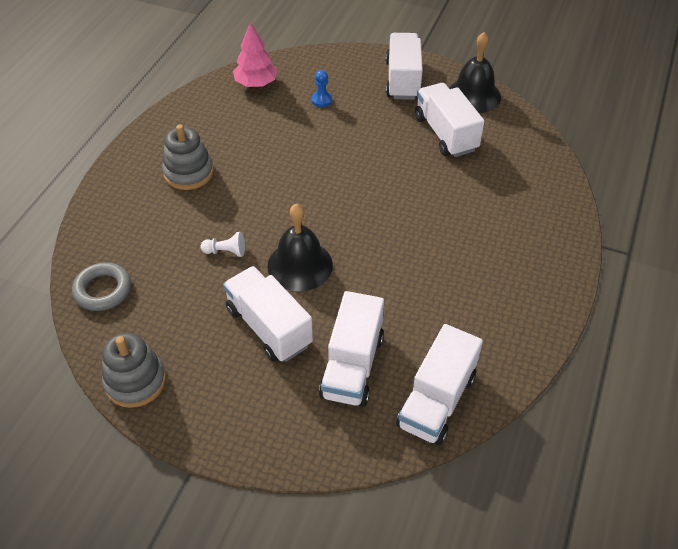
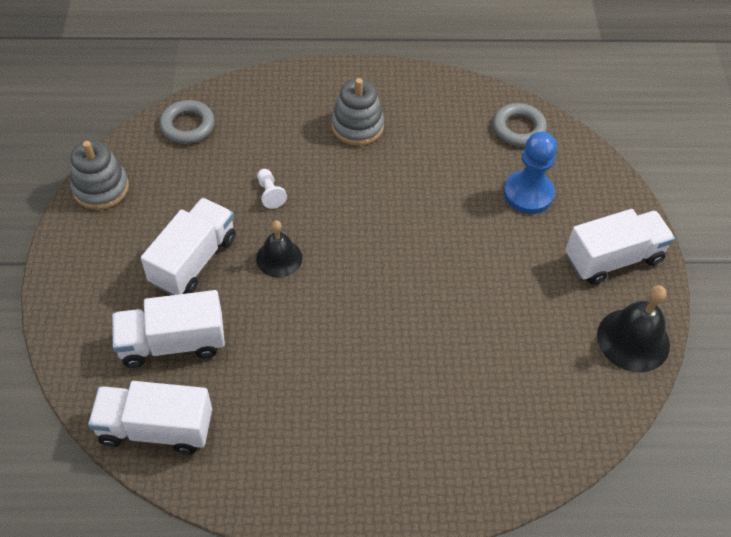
camera: 65 degrees right, 5 degrees up
pink tree [233,22,278,87] -> grey ring [493,103,547,147]
black bell [267,203,333,291] -> black bell [256,220,302,278], size x0.66
blue pawn [311,70,332,107] -> blue pawn [504,131,557,214], size x2.00
white truck [415,83,484,157] -> none

